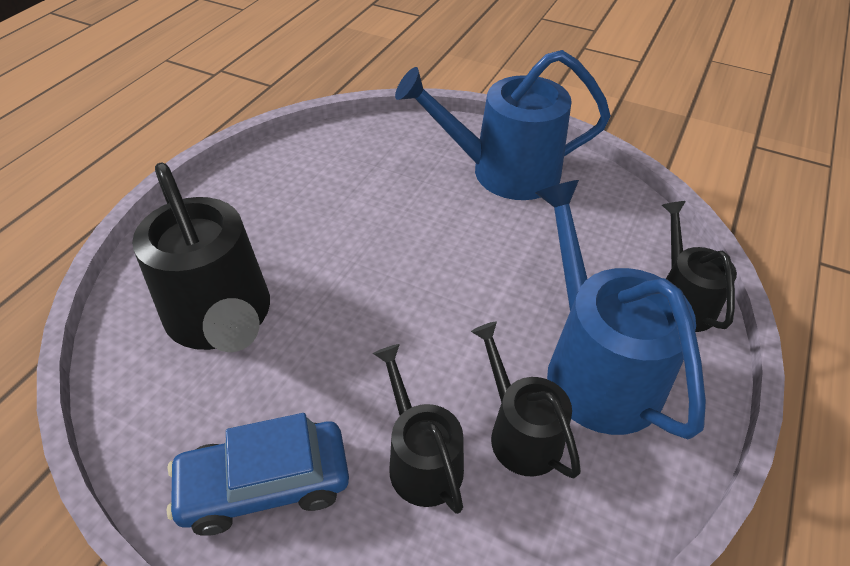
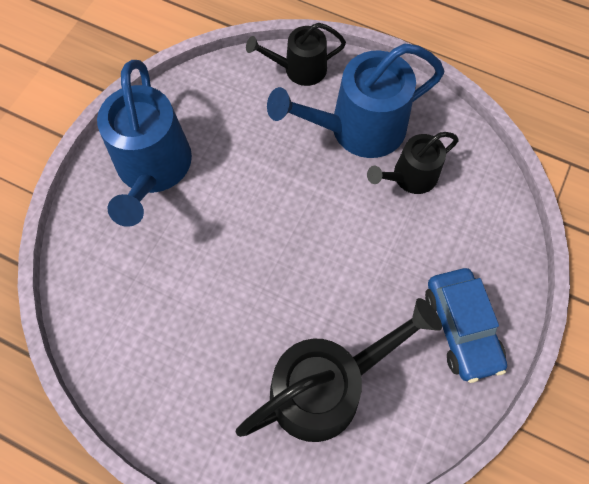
camera: 90 degrees left, 20 degrees up
black watering can [373,344,464,514] -> none

